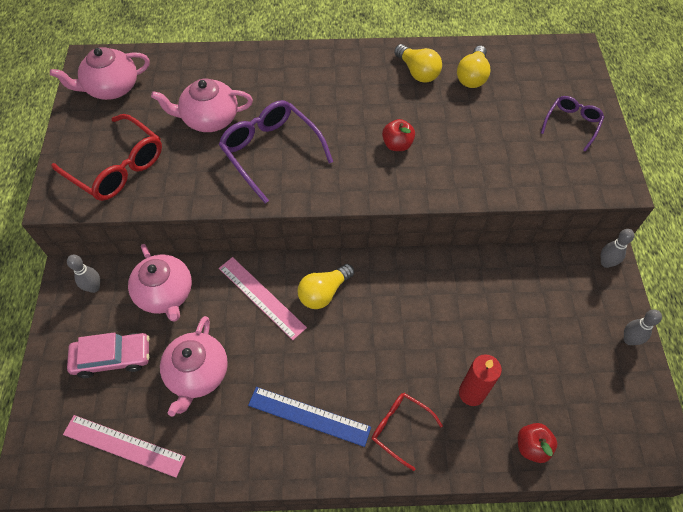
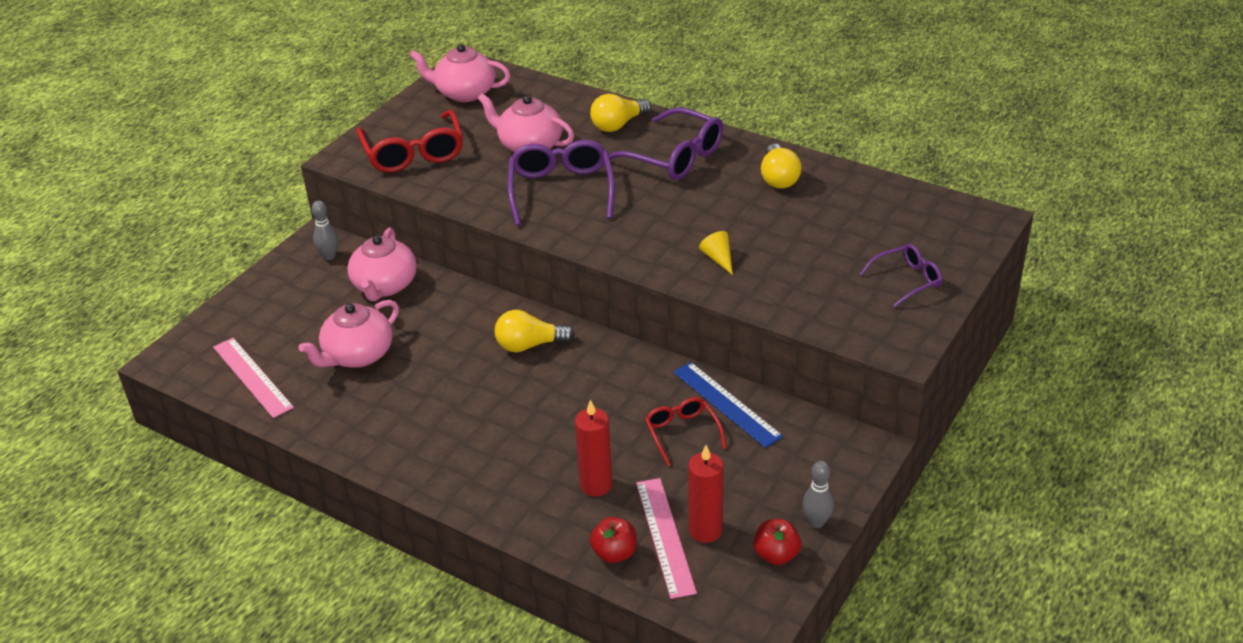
camera: 35 degrees right, 20 degrees down
pink car [67,333,150,378] -> none
pink ruler [219,257,307,340] -> pink ruler moved to [636,478,697,599]
blue ruler [248,387,371,447] -> blue ruler moved to [673,362,783,448]
red glasses [372,393,443,471] -> red glasses moved to [645,397,726,466]
red apple [382,119,415,151] -> red apple moved to [754,519,801,565]
yellow light bulb [457,46,491,88] -> yellow light bulb moved to [590,94,651,132]
grey bowling pin [601,229,634,268] -> none
none -> purple glasses [609,107,723,180]
none -> red candle [688,445,724,543]
none -> yellow cone [699,231,733,275]

